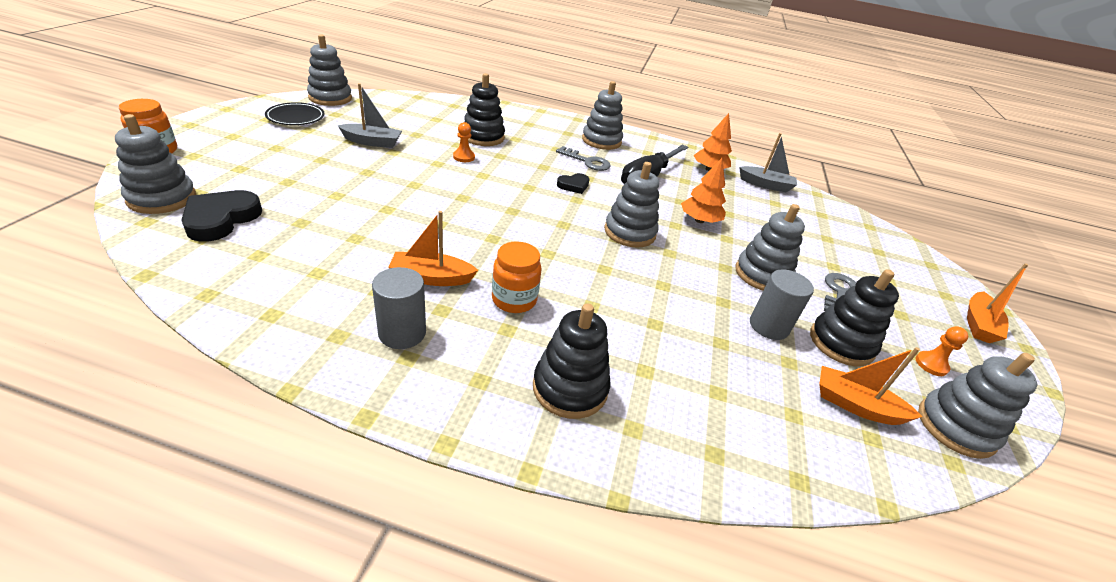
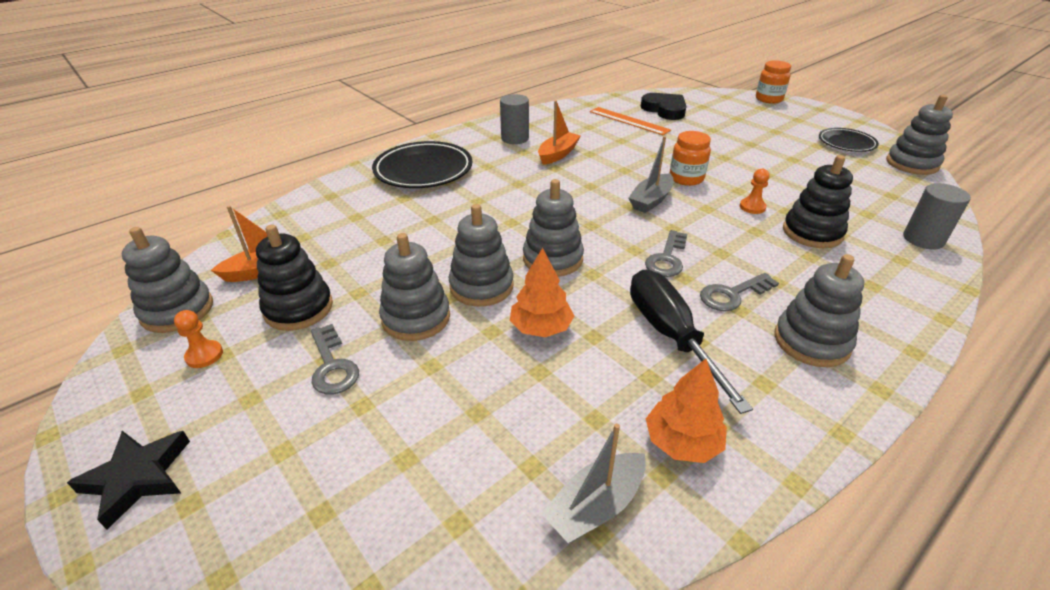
camera: 130 degrees right, 0 degrees up
grey stacking toy [115,114,196,214] -> grey stacking toy moved to [448,204,514,307]
grey boat [338,83,402,148] -> grey boat moved to [629,136,674,213]
orange jar [492,241,542,313] -> orange jar moved to [670,131,711,186]
black stacking toy [533,303,611,419] -> black plate [372,141,472,188]
black heart [557,173,589,194] -> grey key [645,230,687,277]
grey cylinder [750,270,814,340] -> grey cylinder moved to [903,183,971,249]
orange boat [967,263,1028,343] -> black star [67,431,190,530]
none -> orange ruler [590,107,671,135]

